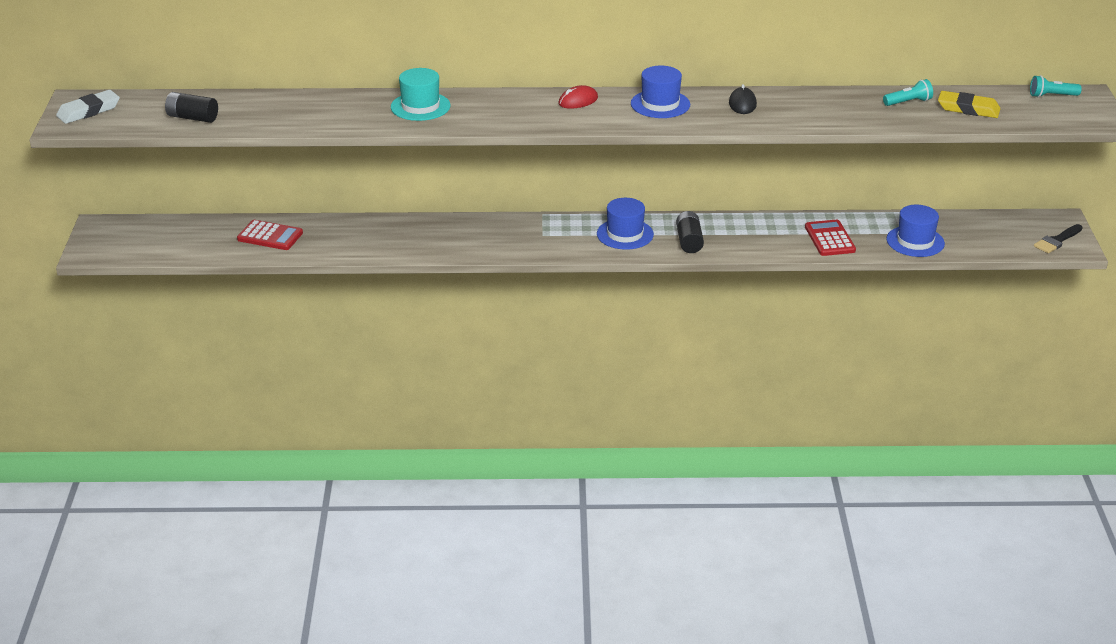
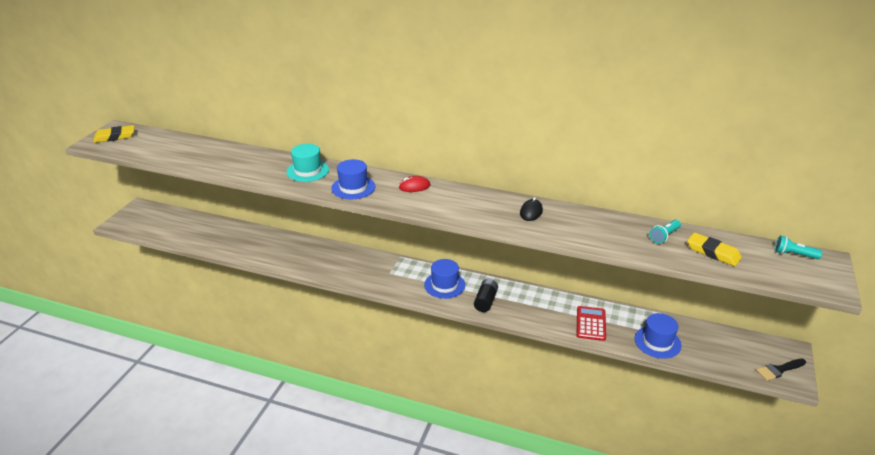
camera: 20 degrees right, 0 degrees up
white eraser [56,90,120,124] -> yellow eraser [94,125,134,143]
black battery [165,92,218,123] -> none
red calculator [237,220,303,250] -> none
blue hat [631,66,690,118] -> blue hat moved to [331,159,375,199]
turquoise flashlight [883,79,933,106] -> turquoise flashlight turned 135 degrees clockwise [649,220,681,244]

